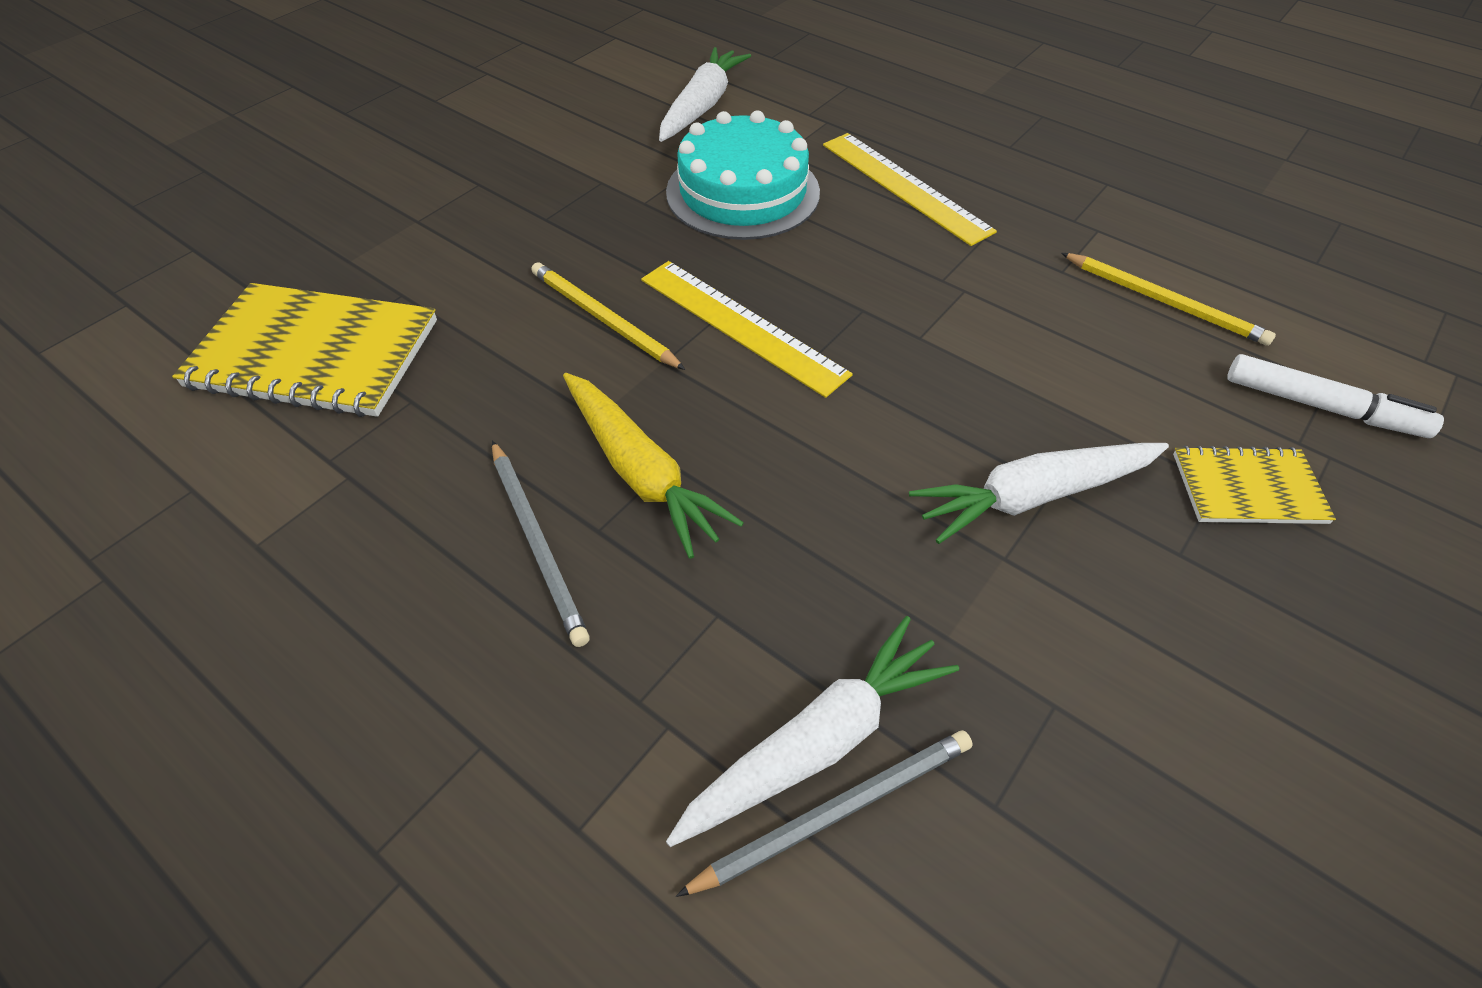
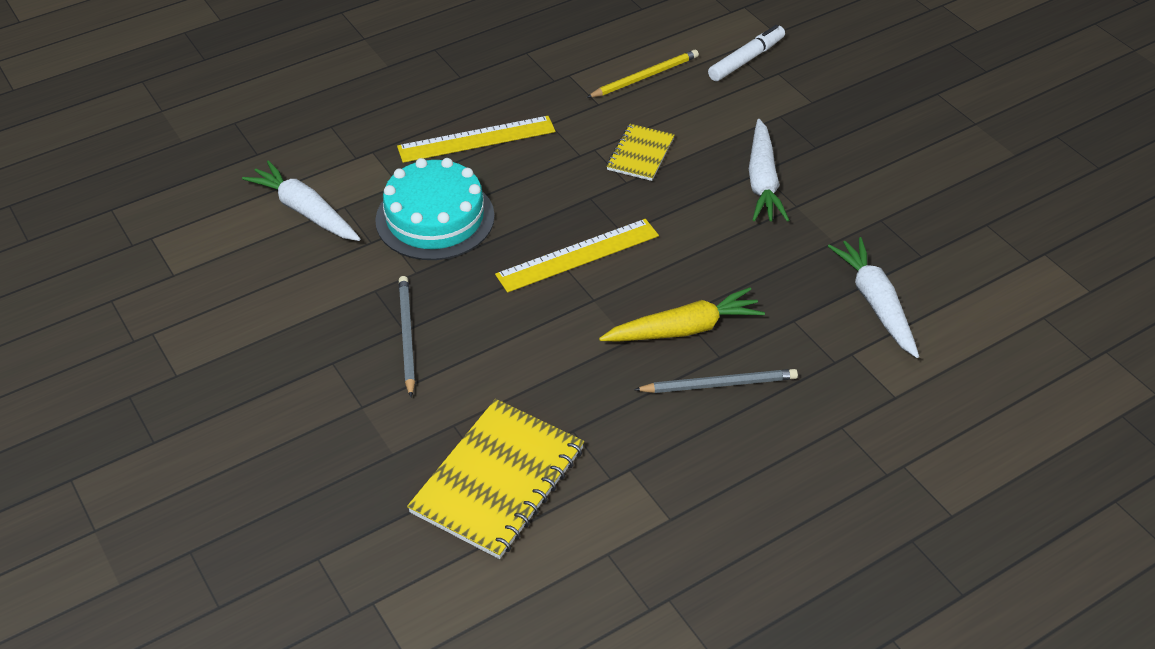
camera: 70 degrees left, 5 degrees down
yellow pencil [531,262,685,370] -> none
grey pencil [676,730,973,897] -> grey pencil moved to [399,276,415,397]
yellow notebook [1173,445,1336,524] -> yellow notebook moved to [606,124,675,181]

